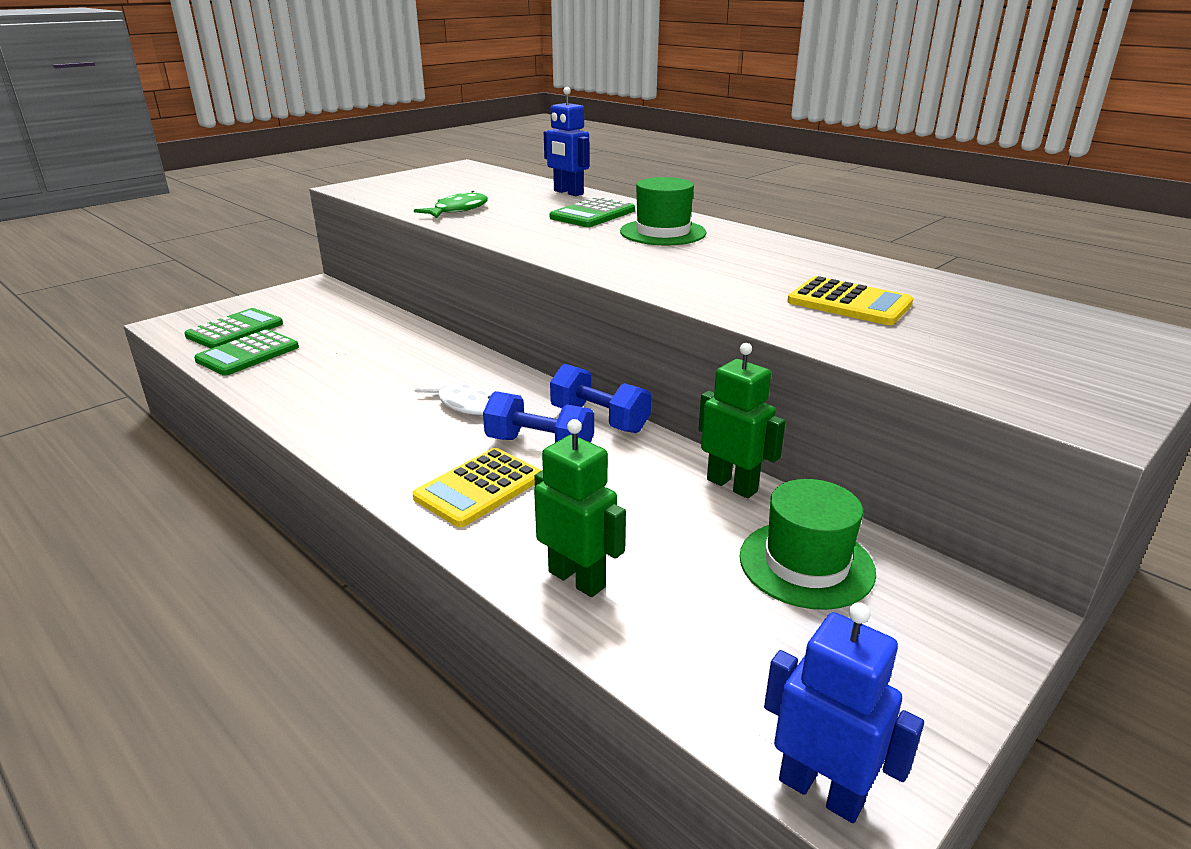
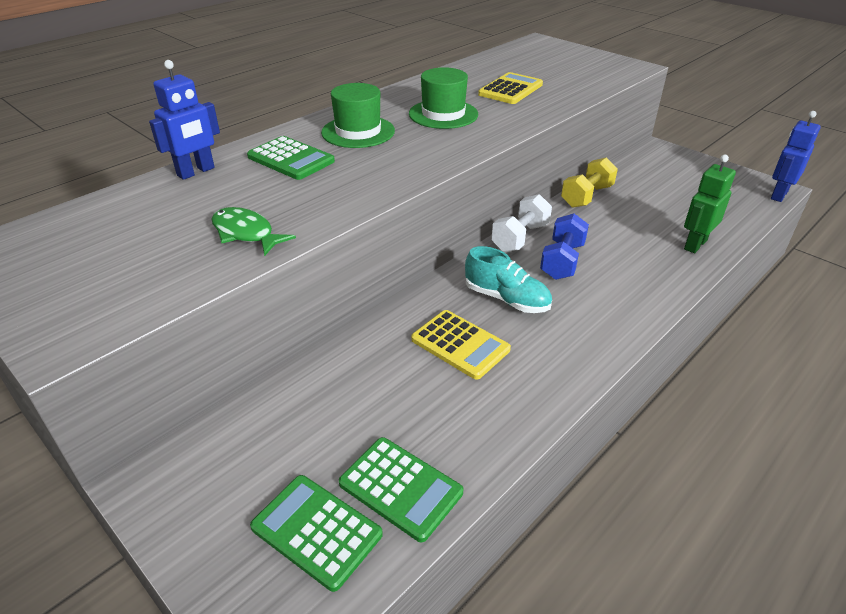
camera: 90 degrees left, 10 degrees up
yellow calculator [412,448,541,527] -> yellow calculator moved to [411,310,511,380]
white fish [414,376,493,416] -> turquoise shoe [465,246,552,313]
blue dumbbell [550,364,651,433] -> white dumbbell [491,194,552,252]
green robot [699,343,786,498] -> yellow dumbbell [561,157,618,208]
green hat [739,479,876,610] -> green hat moved to [409,67,478,129]

